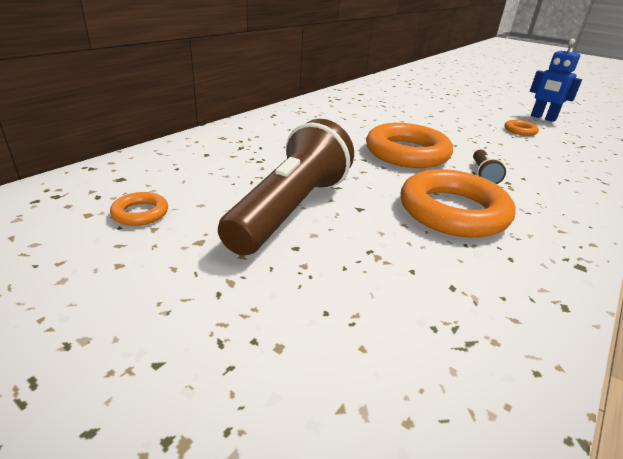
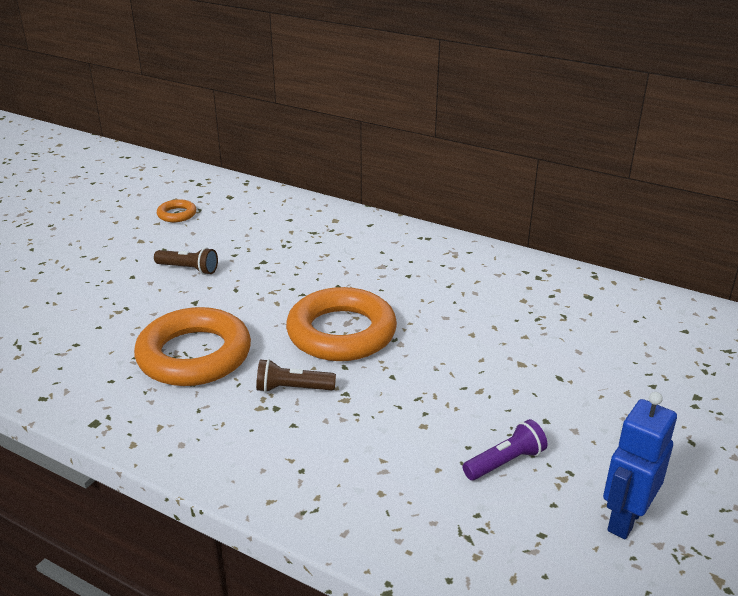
camera: 85 degrees right, 0 degrees up
brown flashlight [218,119,354,256] -> brown flashlight [154,248,218,275], size x0.42
orange ring [504,120,539,136] -> purple flashlight [463,419,547,480]

